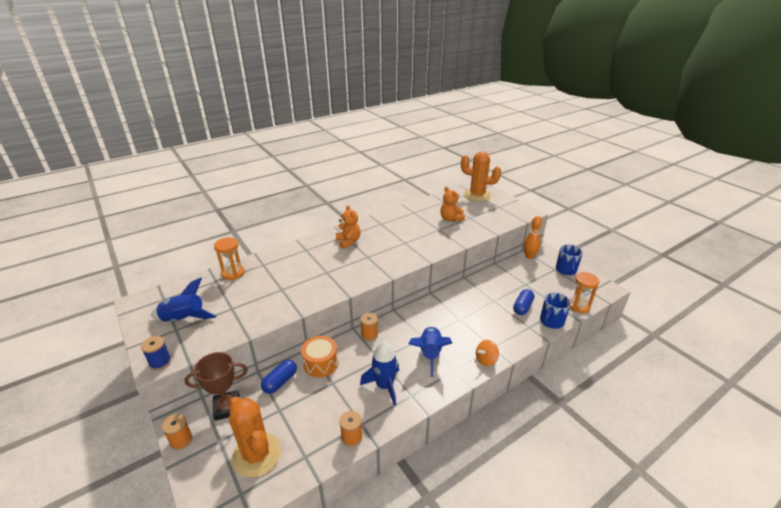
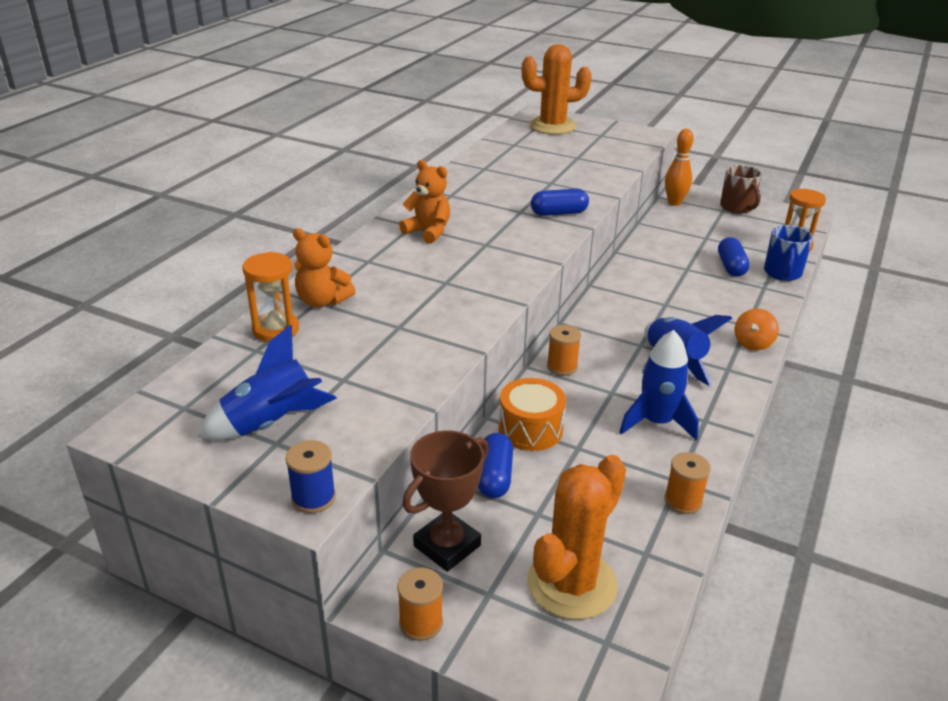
camera: 30 degrees left, 0 degrees up
orange cactus [229,397,281,478] -> orange cactus turned 75 degrees counterclockwise [527,455,626,620]
orange teddy bear [441,187,465,222] -> orange teddy bear moved to [293,228,355,307]
blue mug [556,244,583,275] -> brown mug [720,165,762,213]
none -> blue capsule [531,189,589,216]

